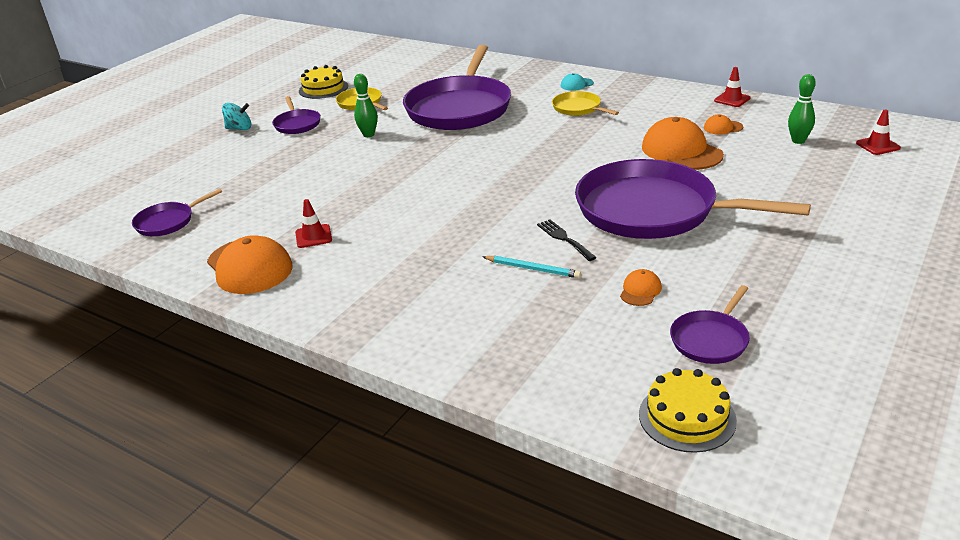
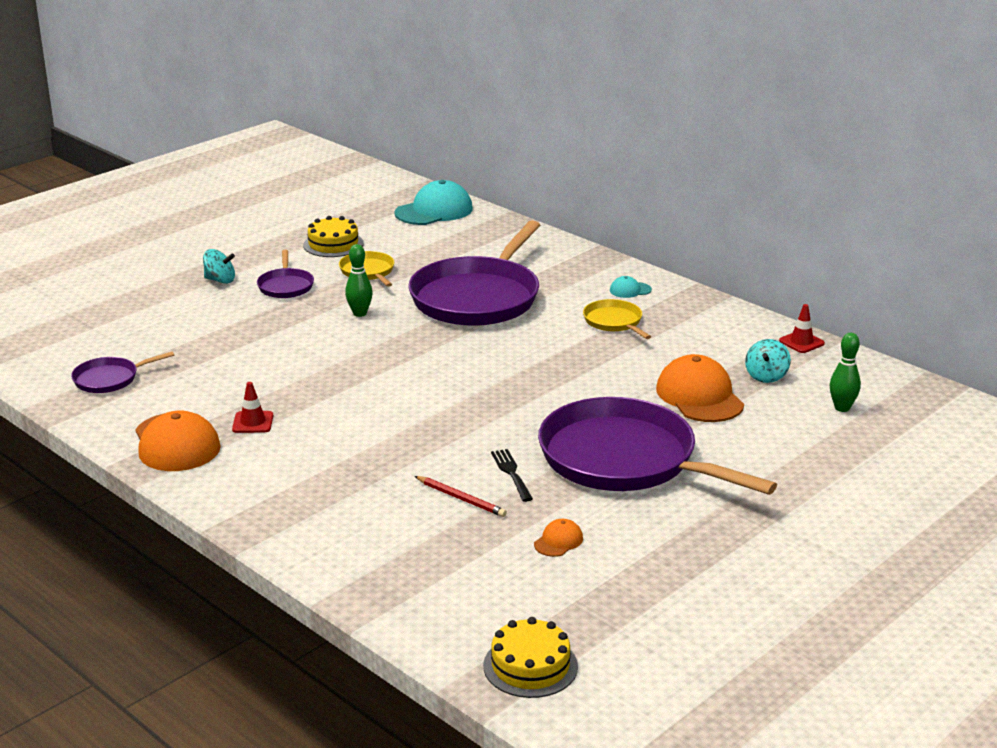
camera: 10 degrees right, 5 degrees down
turquoise pencil [482,256,581,278] -> red pencil [415,476,507,517]
purple pan [670,285,750,364] -> none
orange cap [704,115,743,135] -> turquoise spinning top [745,339,791,383]
red traffic cone [856,110,901,155] -> none
none -> turquoise cap [394,180,473,225]

